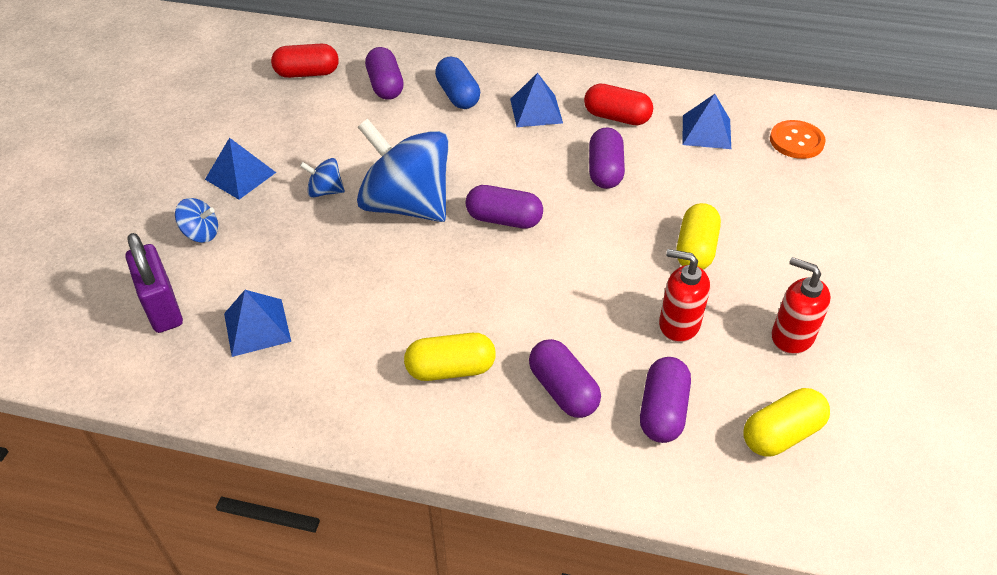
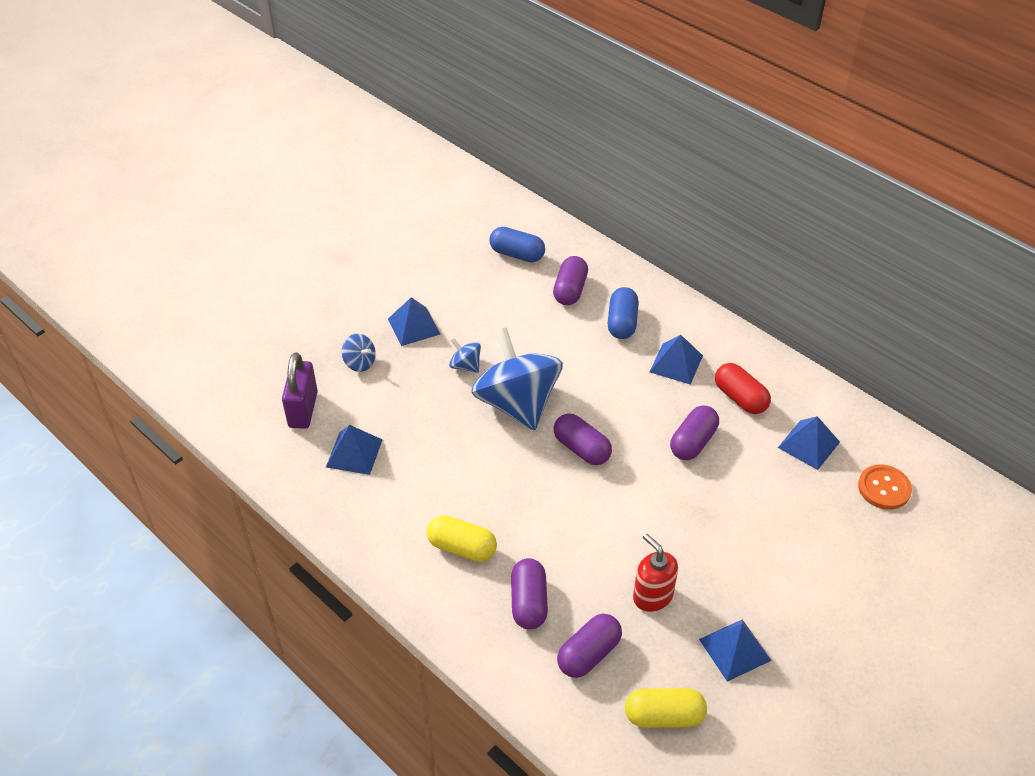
camera: 30 degrees right, 0 degrees up
red capsule [271,44,339,78] -> blue capsule [489,227,545,262]
yellow capsule [676,203,721,269] -> none
red soap dispenser [772,257,831,354] -> blue pyramid [699,619,771,682]

